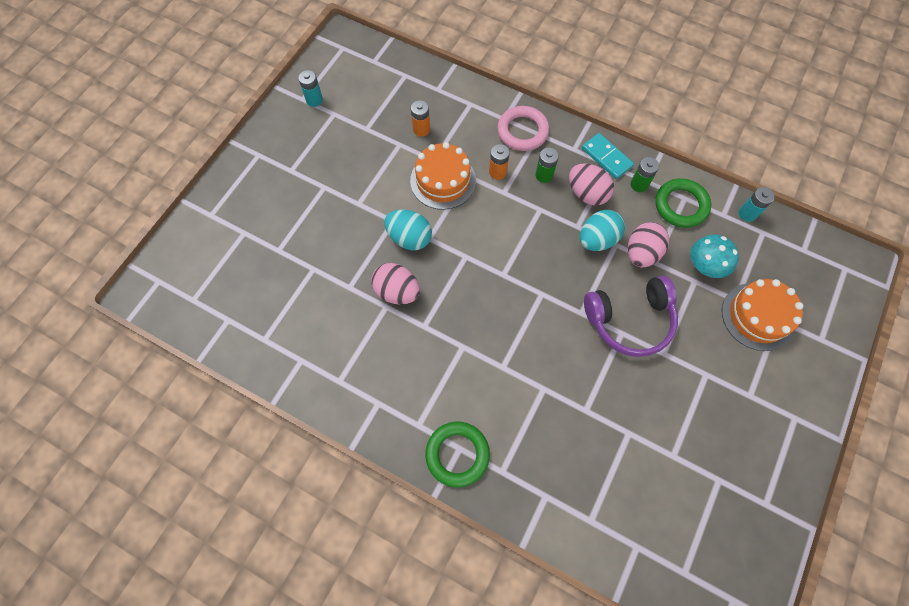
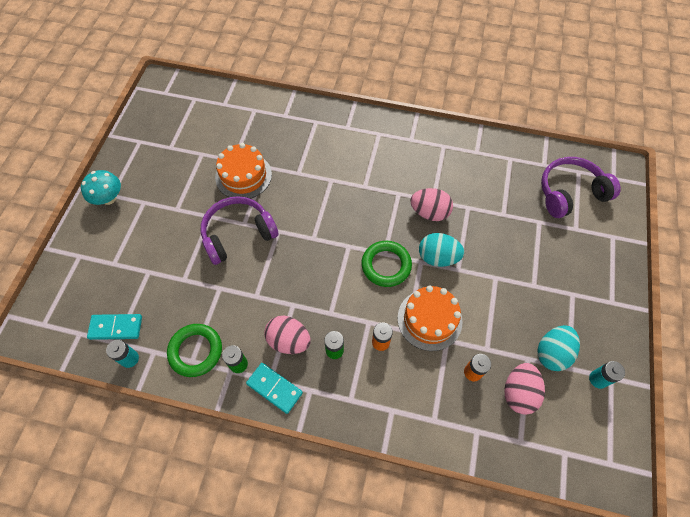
camera: 165 degrees right, 5 degrees down
green ring [425,422,490,488] -> green ring moved to [361,241,412,287]
pink ring [497,106,550,151] -> none
turquoise egg [580,210,625,251] -> turquoise egg moved to [538,325,580,371]
pink egg [628,222,669,267] -> pink egg moved to [504,363,545,415]
turquoise mushroom [691,235,739,278] -> turquoise mushroom moved to [81,170,121,205]
orange cake [722,279,803,351] -> orange cake moved to [215,143,272,199]
none -> turquoise domino [87,314,142,340]
none -> purple headphones [541,157,621,218]

